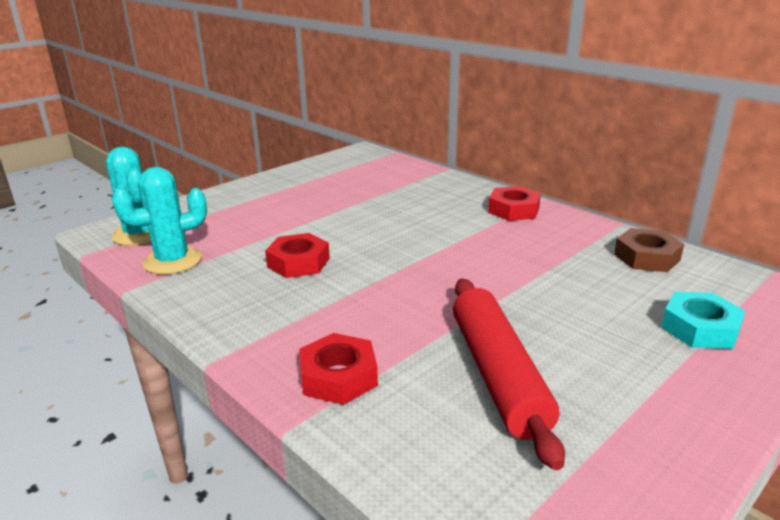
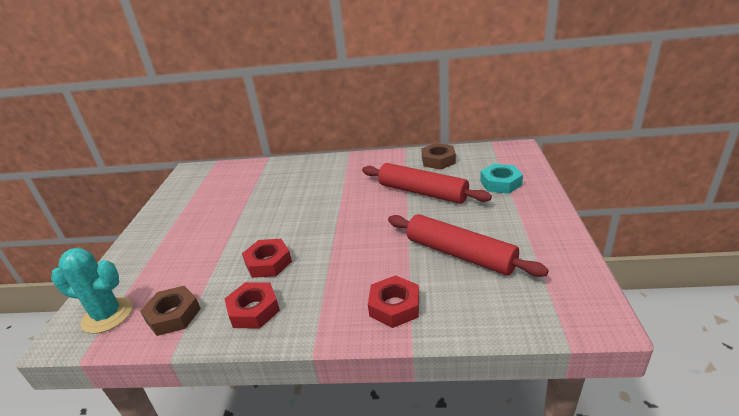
camera: 40 degrees left, 5 degrees up
turquoise cactus [111,167,207,274] -> brown nut [140,286,201,336]
red nut [488,186,541,221] -> red nut moved to [224,282,280,329]
none -> red rolling pin [362,163,492,204]

